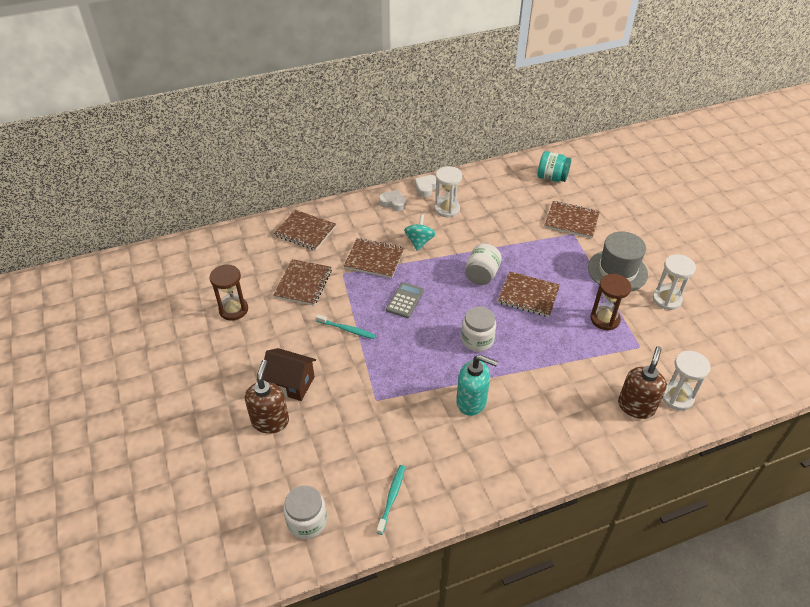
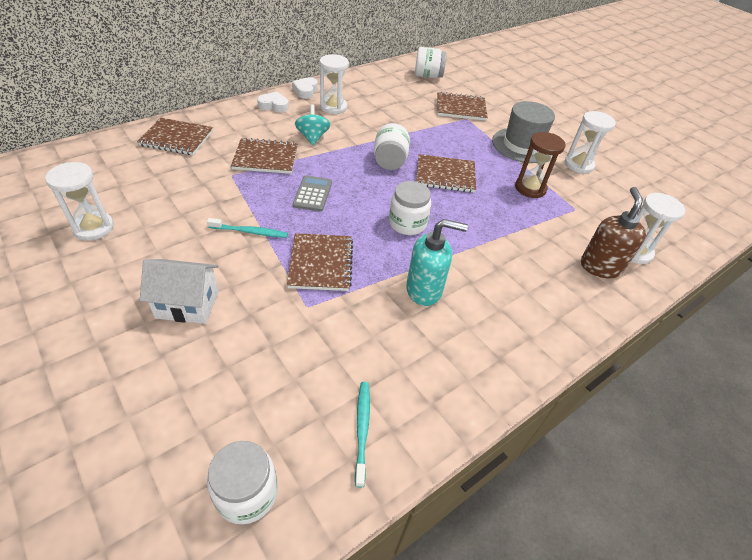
camera: 20 degrees left, 0 degrees up
brown hourglass [209,264,248,321] -> white hourglass [45,162,114,241]
brown soap dispenser [245,360,289,434] -> none
brown house [263,348,316,401] -> white house [140,259,219,324]
brown notebook [273,259,332,306] -> brown notebook moved to [287,233,353,291]
turquoise jar [538,151,571,182] -> white jar [415,47,447,78]

